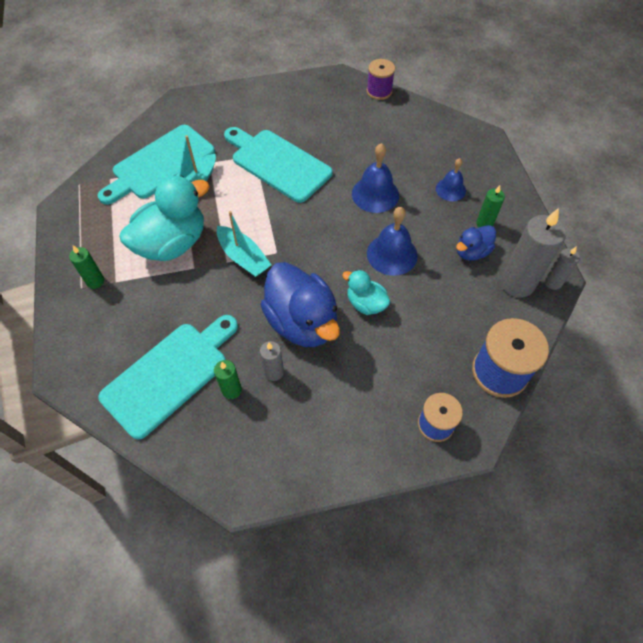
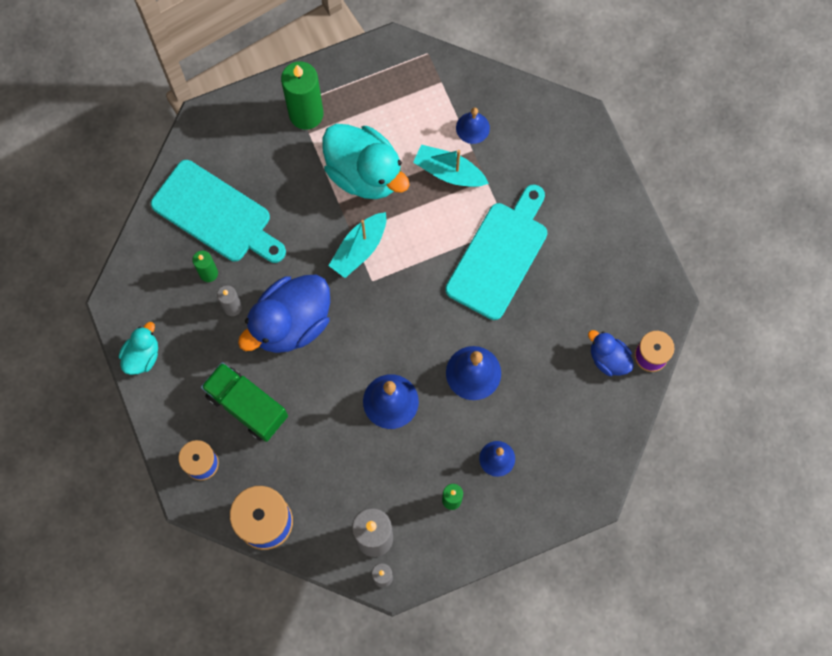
camera: 80 degrees right, 15 degrees up
green candle [69,245,104,289] -> green candle [281,61,323,130], size x1.89
turquoise cutting board [98,125,215,205] -> blue bell [456,108,490,144]
turquoise duck [342,270,390,315] -> turquoise duck moved to [119,322,158,375]
blue duck [456,225,496,260] -> blue duck moved to [588,330,634,376]
none -> green truck [201,362,288,442]

